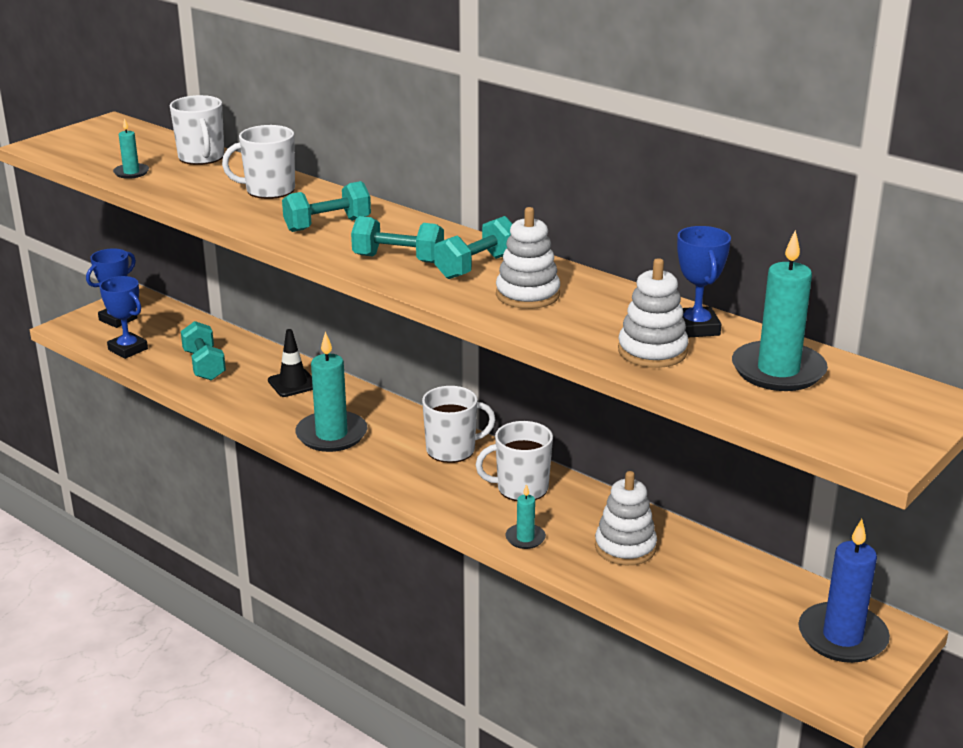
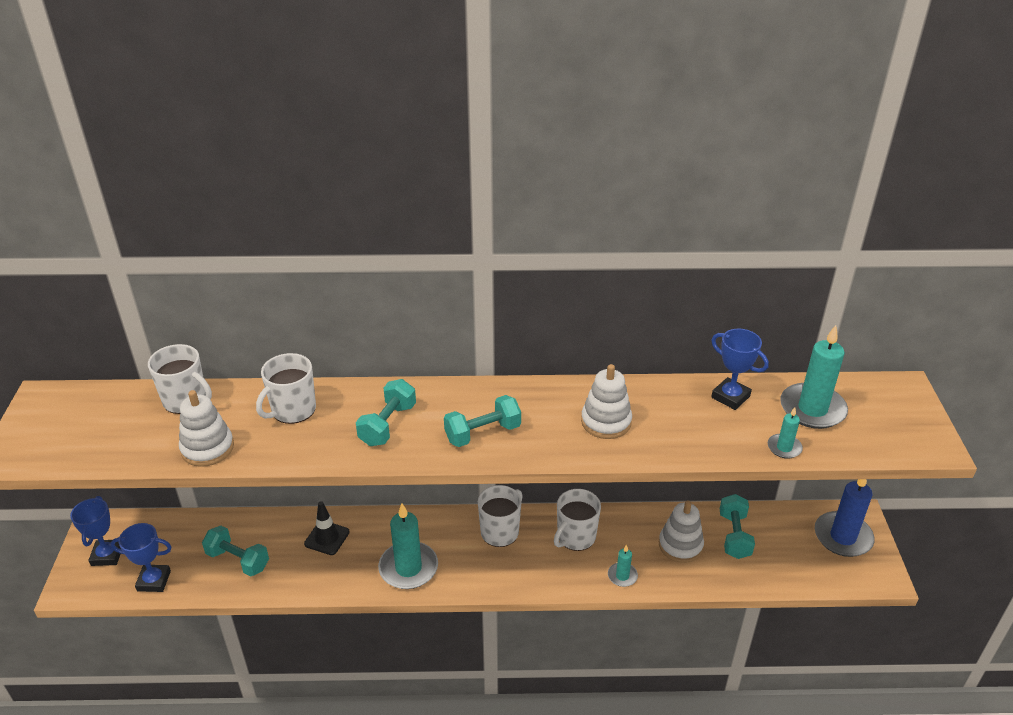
camera: 40 degrees left, 10 degrees up
turquoise candle [113,118,149,179] -> turquoise candle moved to [768,407,803,459]
turquoise dumbbell [434,216,512,279] -> turquoise dumbbell moved to [720,494,755,559]
white stacking toy [618,258,688,368] -> white stacking toy moved to [179,390,234,467]

